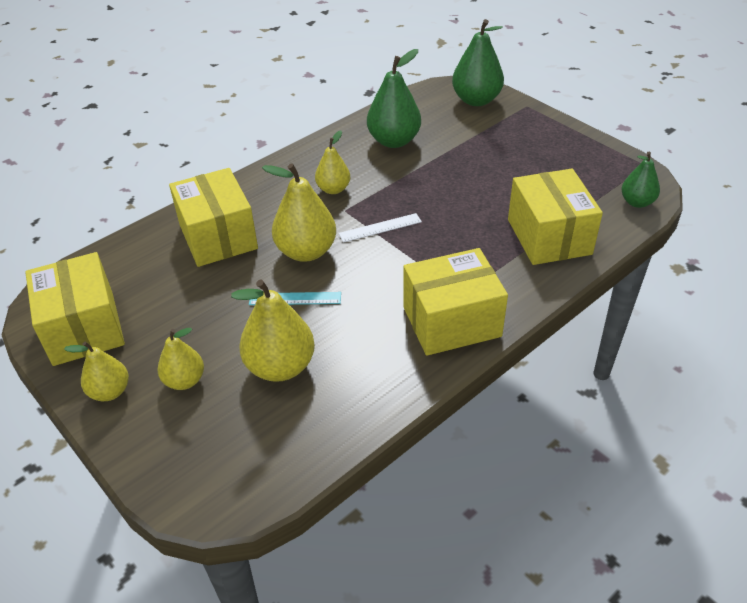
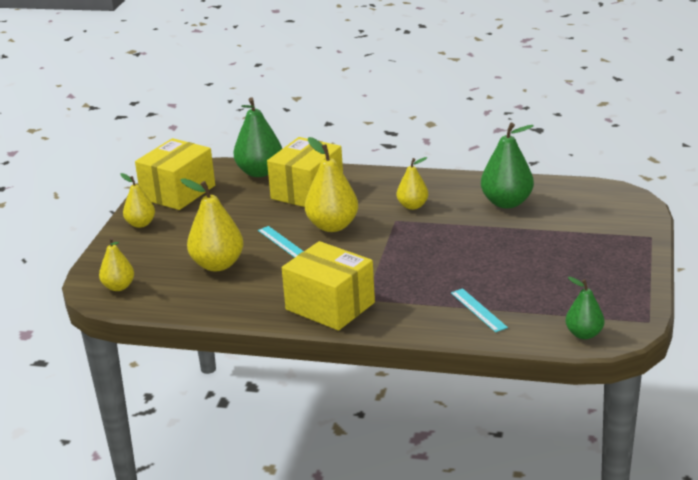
camera: 55 degrees right, 15 degrees down
yellow pear [157,328,204,390] -> yellow pear moved to [99,237,134,291]
white ruler [339,213,422,243] -> none
green pear [452,19,504,106] -> green pear moved to [233,97,282,177]
yellow box [508,169,603,265] -> turquoise ruler [451,288,508,332]

